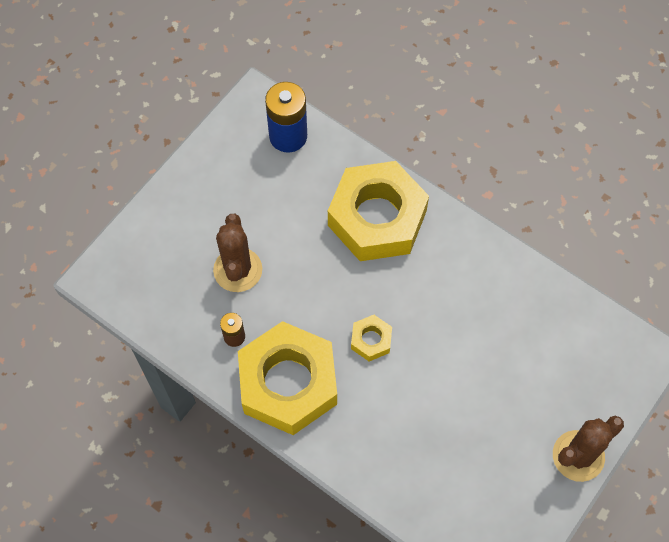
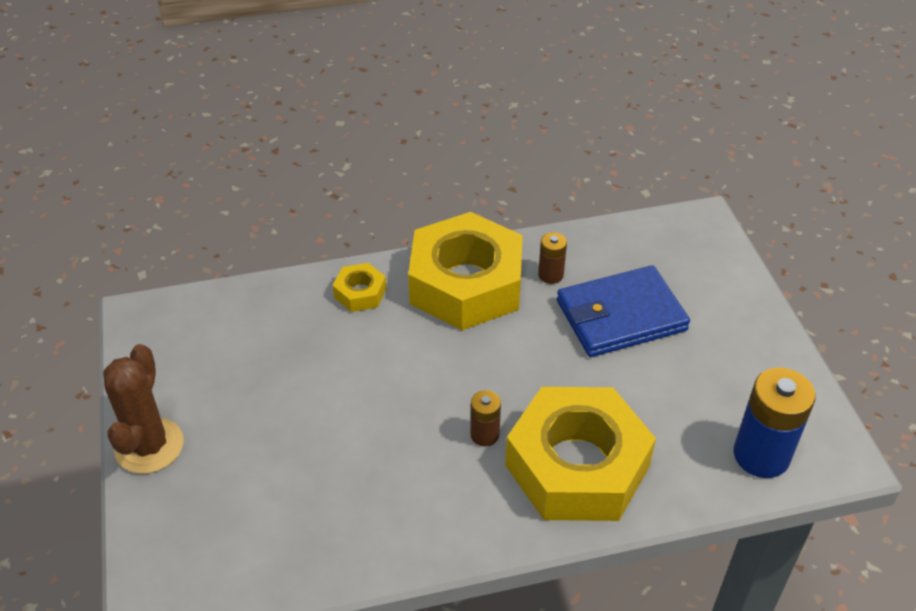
camera: 130 degrees right, 20 degrees down
brown cactus [213,214,262,292] -> blue wallet [557,265,690,357]
yellow nut [351,315,392,361] -> yellow nut moved to [333,263,387,312]
none -> brown battery [470,390,501,446]

